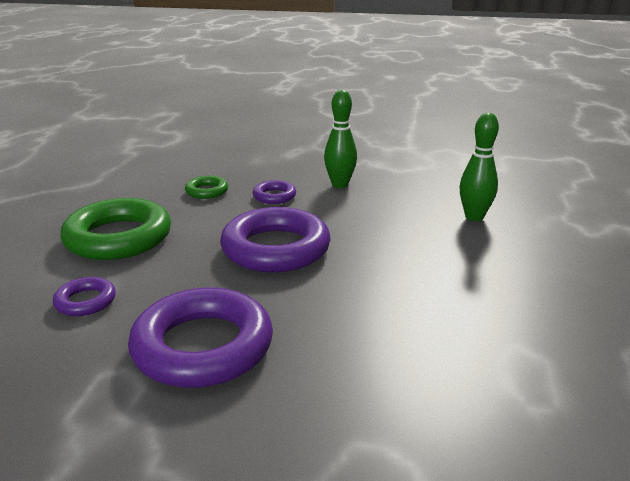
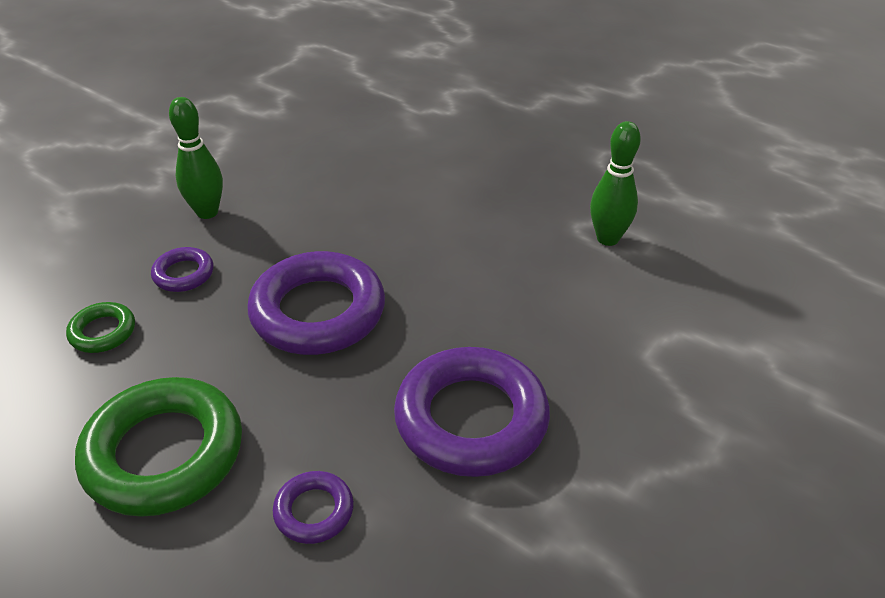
camera: 65 degrees left, 15 degrees up
green bowling pin [460,113,499,221] -> green bowling pin moved to [590,121,641,246]

